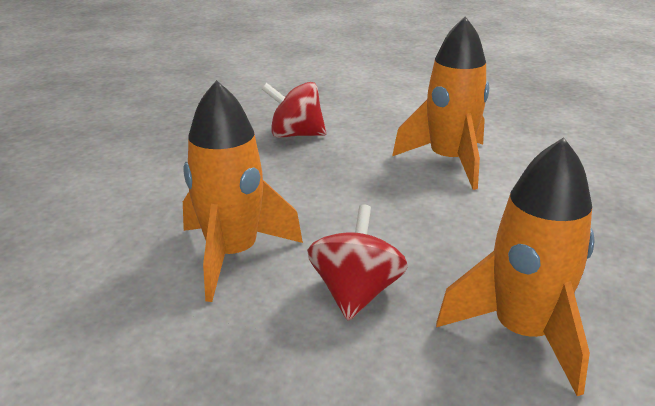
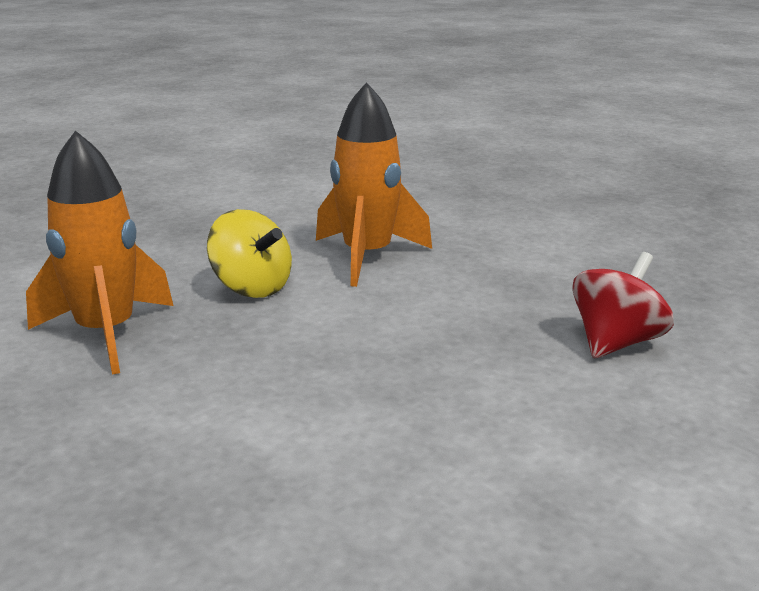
camera: 120 degrees right, 5 degrees down
red spinning top [307,204,408,321] -> yellow spinning top [207,209,292,298]
orange rocket [392,16,489,190] -> none

